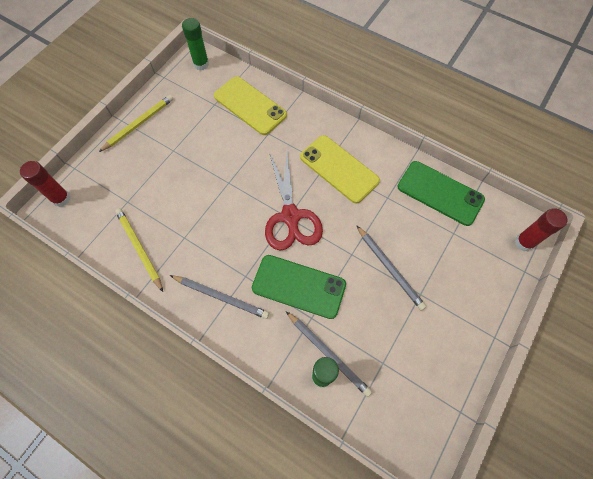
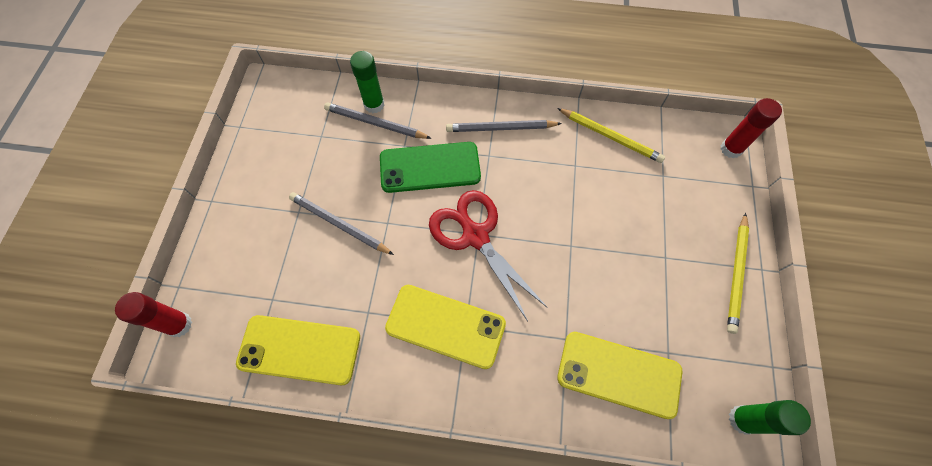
camera: 155 degrees right, 0 degrees up
green phone [397,161,485,226] -> yellow phone [236,315,360,385]

